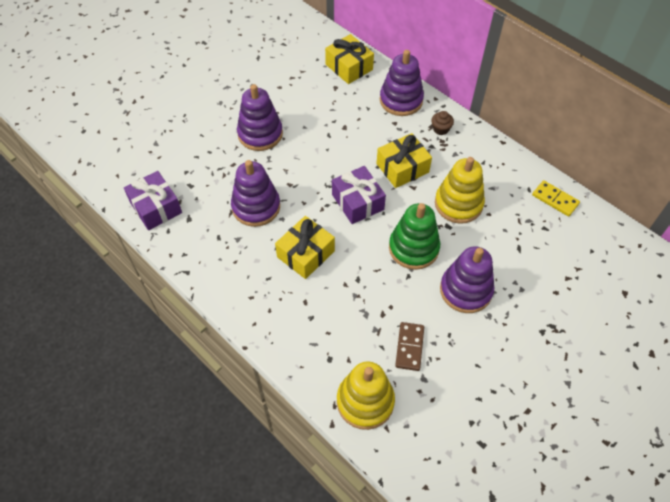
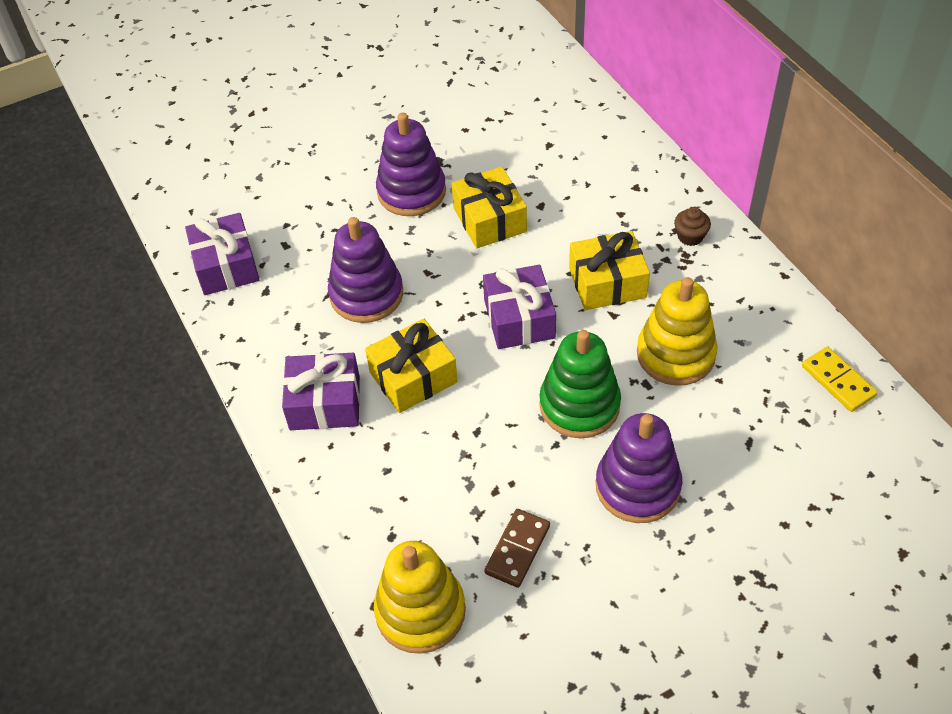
camera: 20 degrees right, 5 degrees down
yellow gift [325,34,374,84] -> yellow gift moved to [452,166,527,248]
purple stacking toy [380,50,424,116] -> none
none -> purple gift [282,353,360,430]

